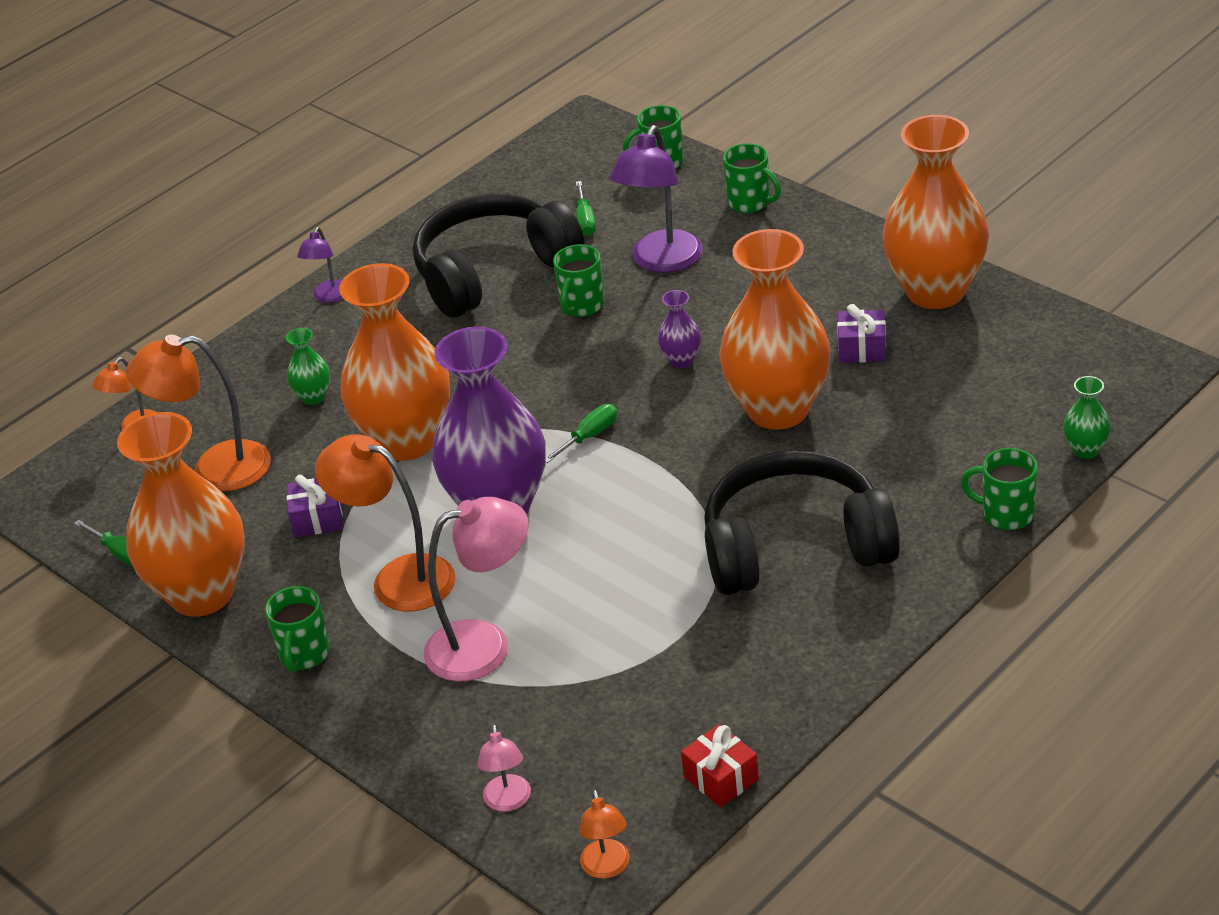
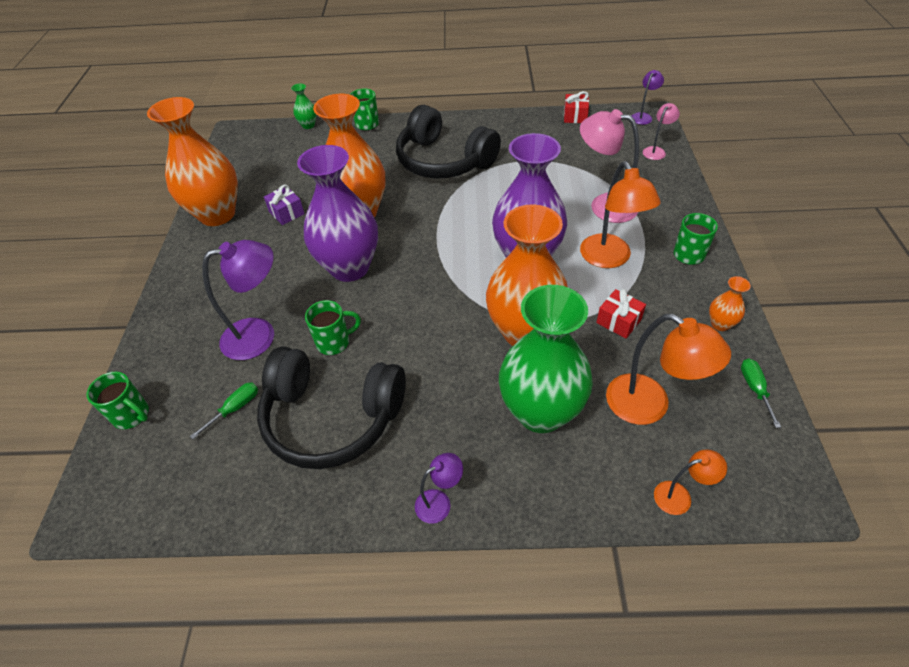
camera: 135 degrees left, 10 degrees up
orange vase [117,412,245,617] -> orange vase [709,276,751,331], size x0.41
green vase [286,328,330,405] -> green vase [499,285,593,433], size x2.44
purple gift [287,474,343,538] -> red gift [596,289,646,338]
green screwdriver [546,404,618,463] -> none
orange lamp [579,789,630,879] -> purple lamp [632,70,664,125]
purple vase [658,290,701,368] -> purple vase [297,145,378,282], size x2.44
green mug [723,143,781,213] -> none

